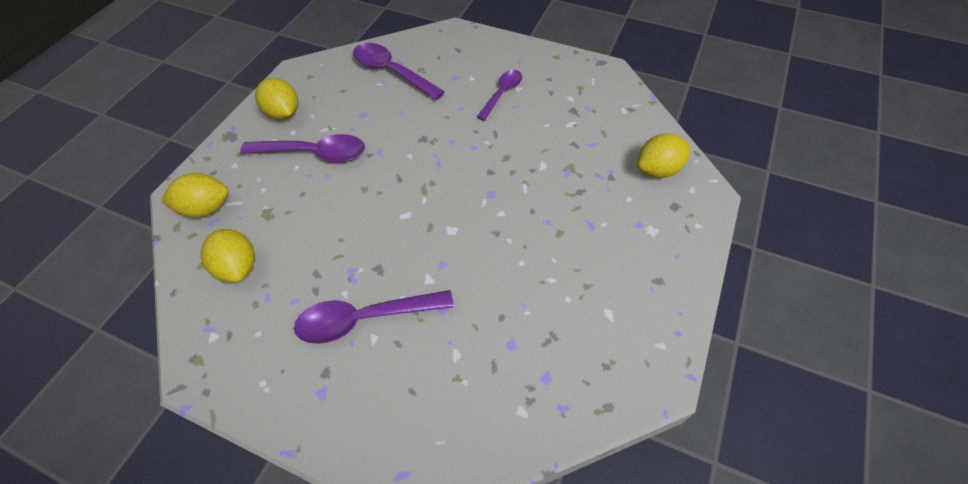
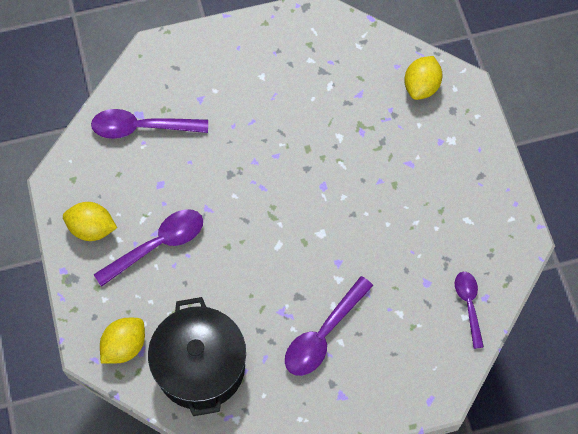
camera: 40 degrees left, 10 degrees up
yellow lemon [201,229,255,283] -> black pot [148,297,246,416]
purple spoon [477,70,522,121] -> purple spoon moved to [455,272,484,349]

